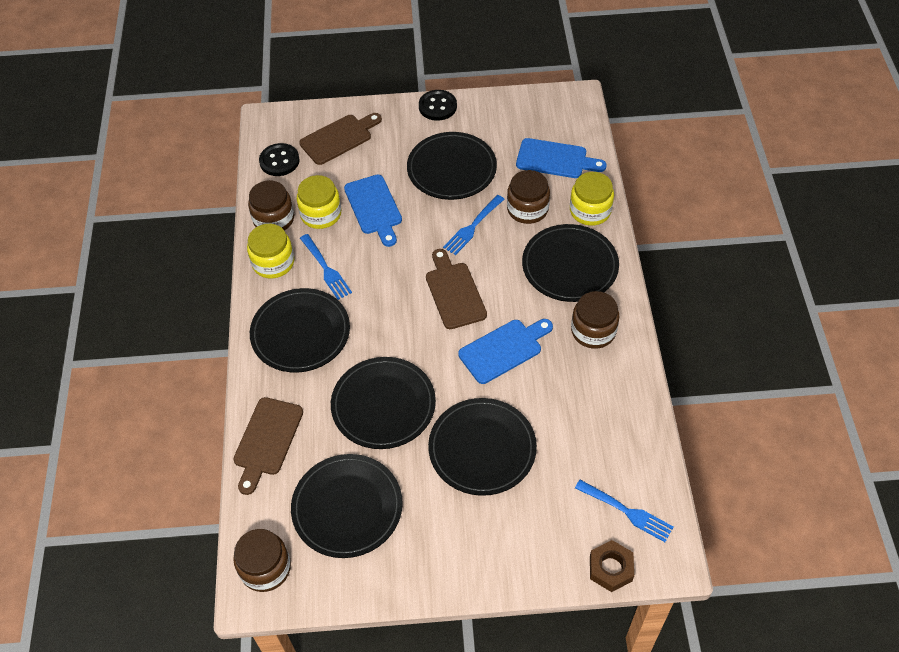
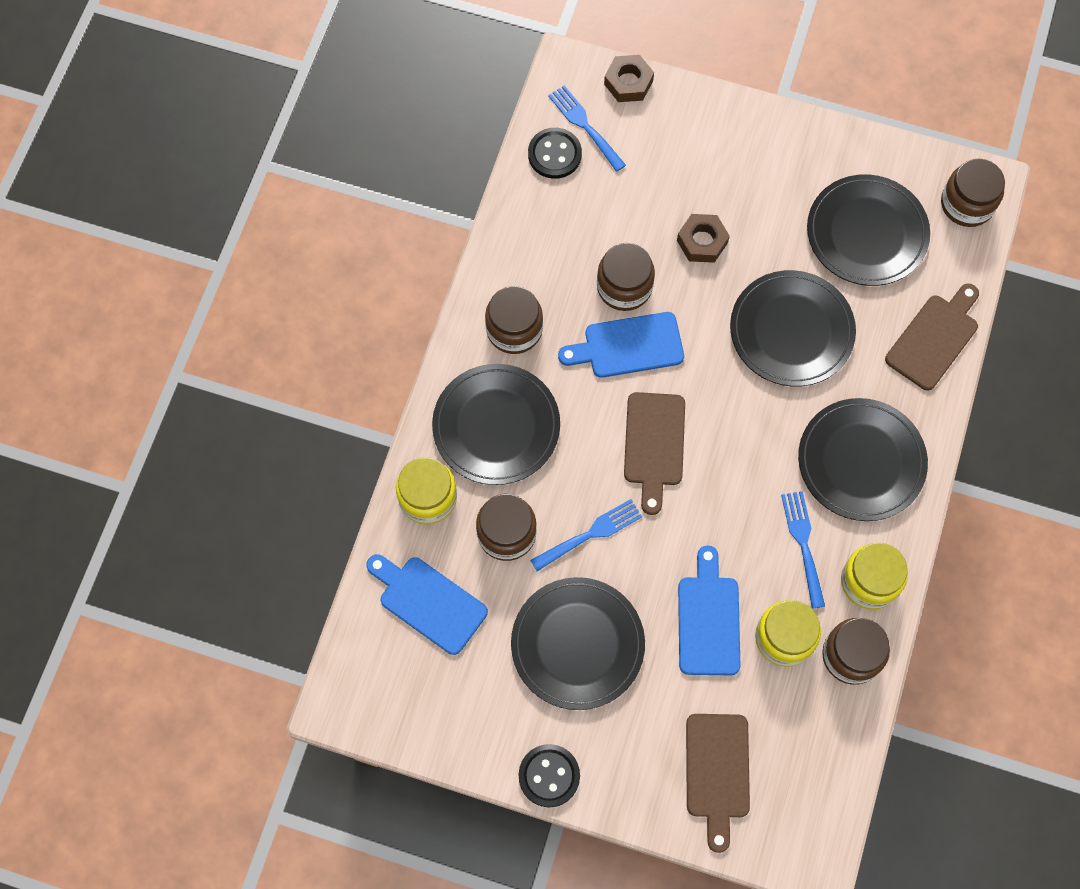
camera: 160 degrees left, 15 degrees up
black button [259,143,300,176] -> black button moved to [528,128,582,179]
brown cutting board [299,113,382,165] -> brown cutting board turned 75 degrees counterclockwise [686,714,750,853]
black plate [428,398,537,496] -> brown nut [677,214,730,263]
none -> brown jar [597,243,655,311]

